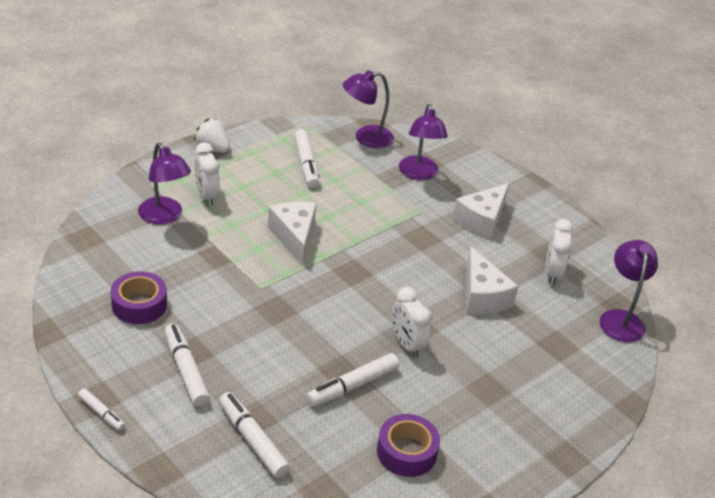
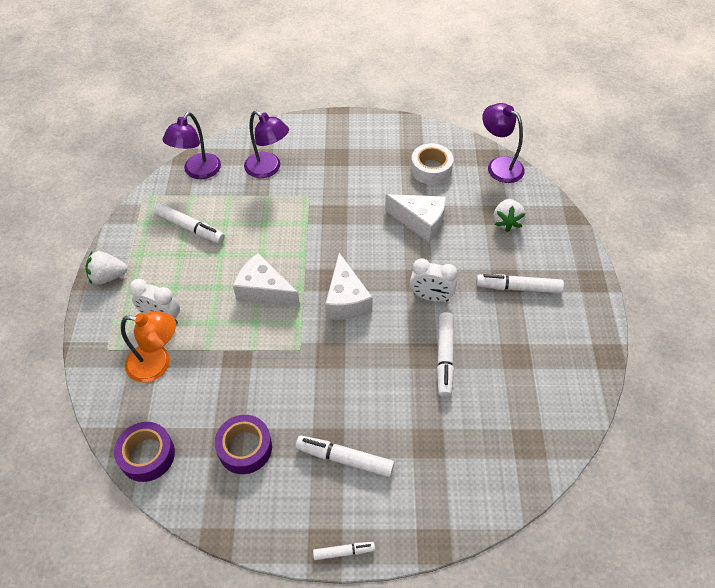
camera: 45 degrees left, 15 degrees up
purple lamp [138,143,191,225] -> orange lamp [121,311,176,383]
white marker [219,392,290,478] -> white marker moved to [476,274,564,294]
purple tape [377,414,440,477] -> purple tape moved to [114,422,175,482]
white cheese [453,183,509,240] -> white cheese moved to [325,253,373,320]
white clock [545,219,573,285] -> white tape [411,143,454,185]
none -> white strawberry [493,199,526,232]

